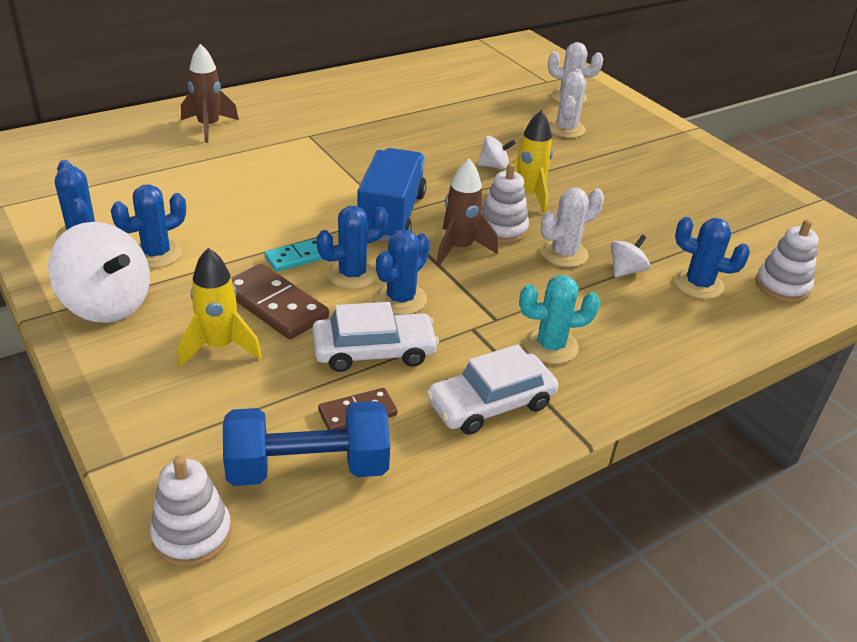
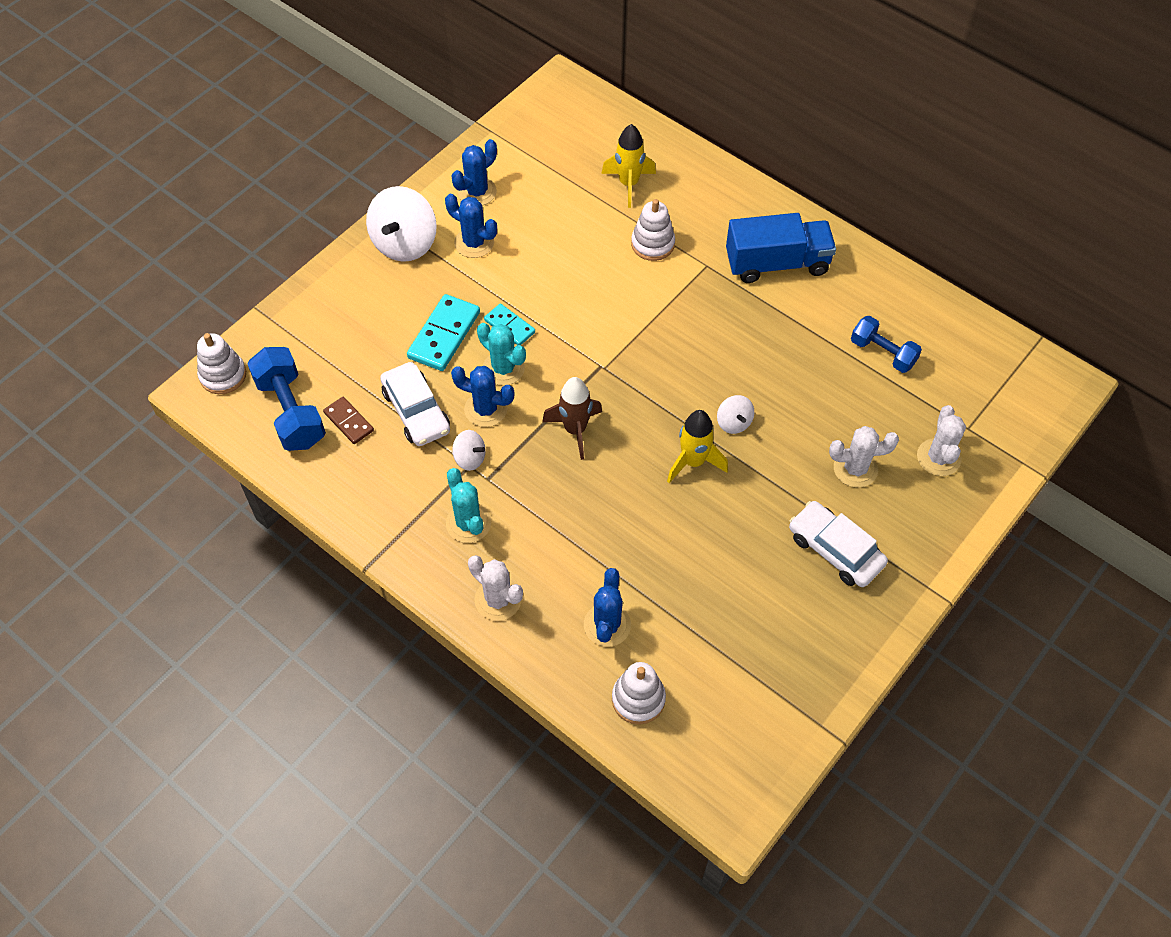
camera: 75 degrees right, 20 degrees up
yellow rocket [178,248,262,367] -> yellow rocket moved to [601,124,656,208]
brown rocket [181,44,239,143] -> none
brown domino [231,264,329,340] -> turquoise domino [407,294,480,371]
blue cactus [317,206,388,289] -> turquoise cactus [477,323,526,386]
blue truck [357,148,427,242] -> blue truck moved to [726,213,836,283]
white car [426,344,558,435] -> white car moved to [789,501,888,587]
white stacking toy [482,163,529,243] -> white stacking toy moved to [631,199,675,261]
white cactus [541,188,604,267] -> white cactus moved to [468,555,523,621]
white spinning top [611,235,650,277] -> white spinning top moved to [452,430,486,471]
none -> blue dumbbell [851,316,922,373]

